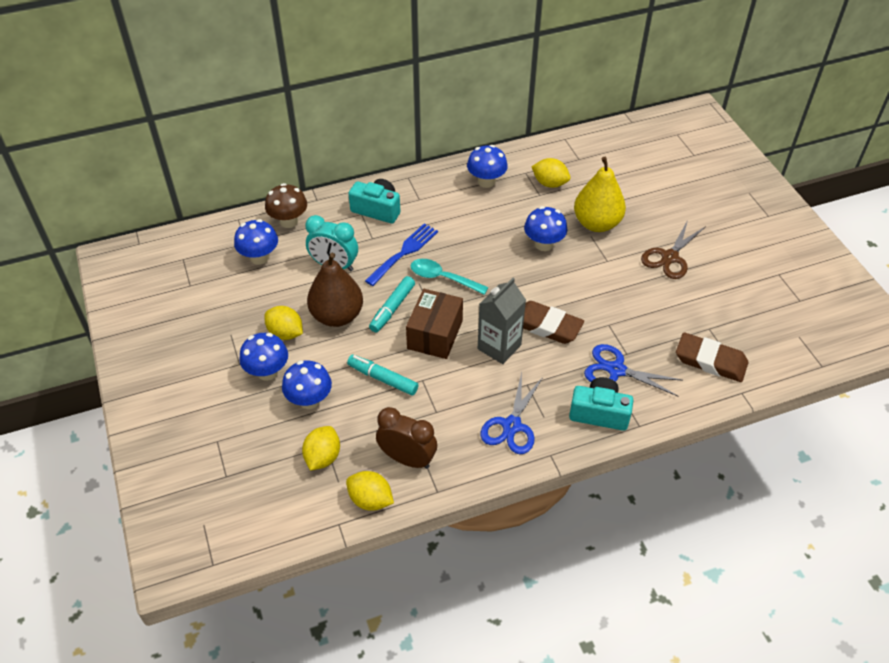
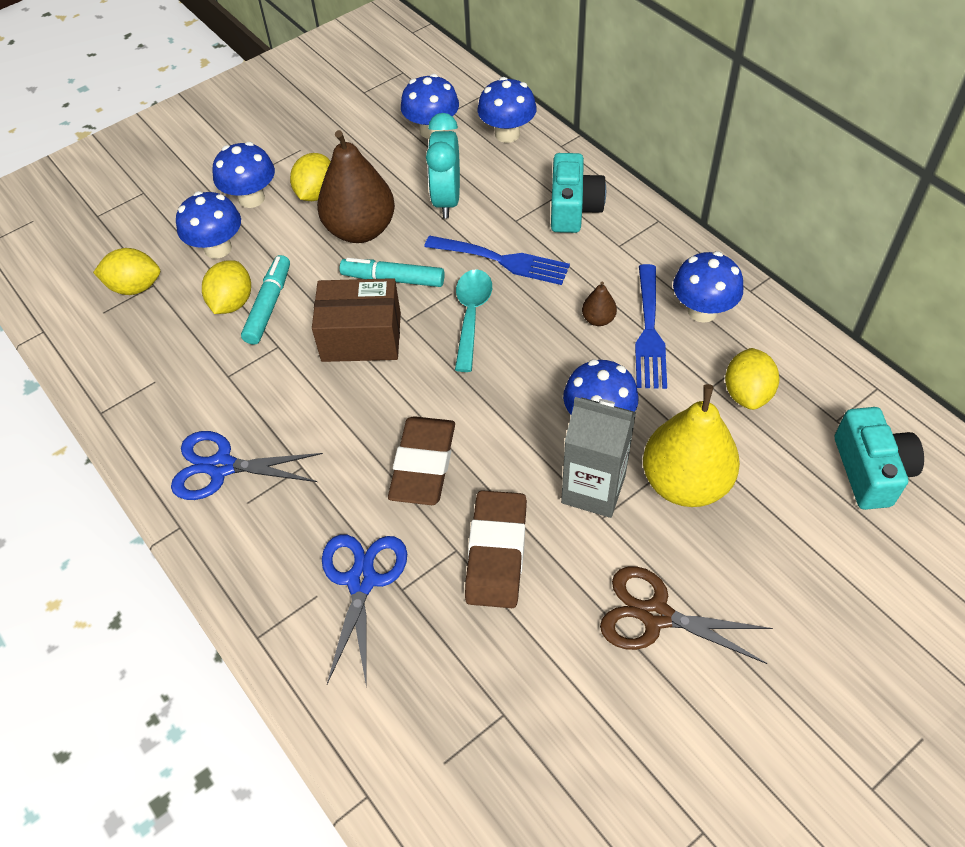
camera: 75 degrees right, 5 degrees up
brown mushroom [265,183,307,228] -> blue mushroom [478,77,536,143]
yellow lemon [346,471,394,511] -> yellow lemon moved to [202,260,251,314]
brown clock [376,407,437,469] -> none
grey carton [478,278,526,364] -> grey carton moved to [561,397,636,518]
turquoise camera [569,377,633,431] -> turquoise camera moved to [835,407,924,510]
brown eraser [676,332,749,382] -> brown eraser moved to [465,490,527,608]
none -> brown pear [582,281,617,326]
none -> blue fork [635,264,667,389]

